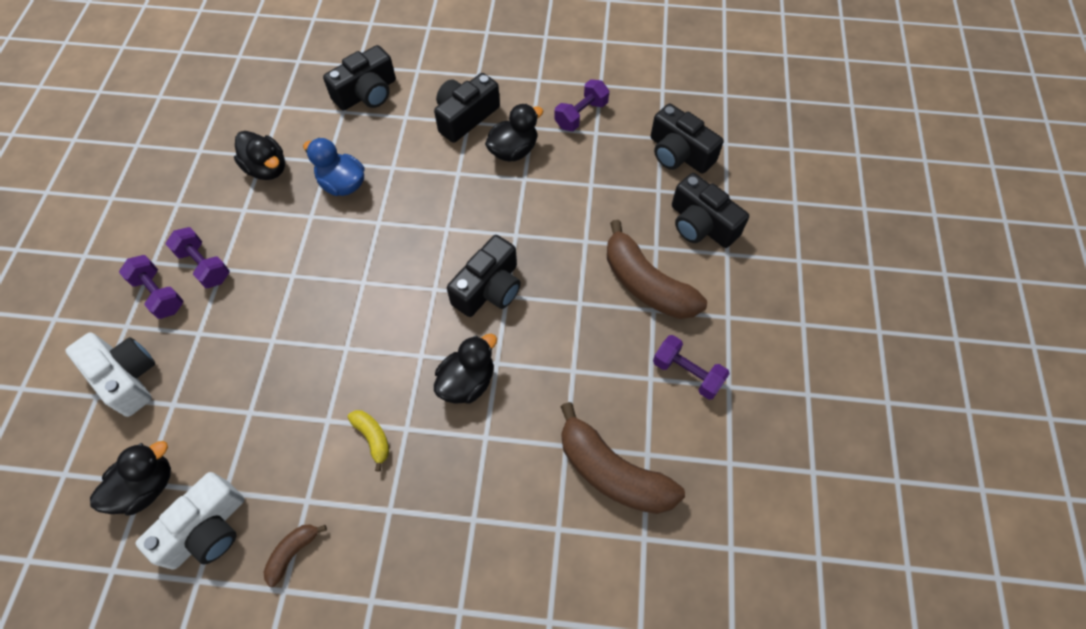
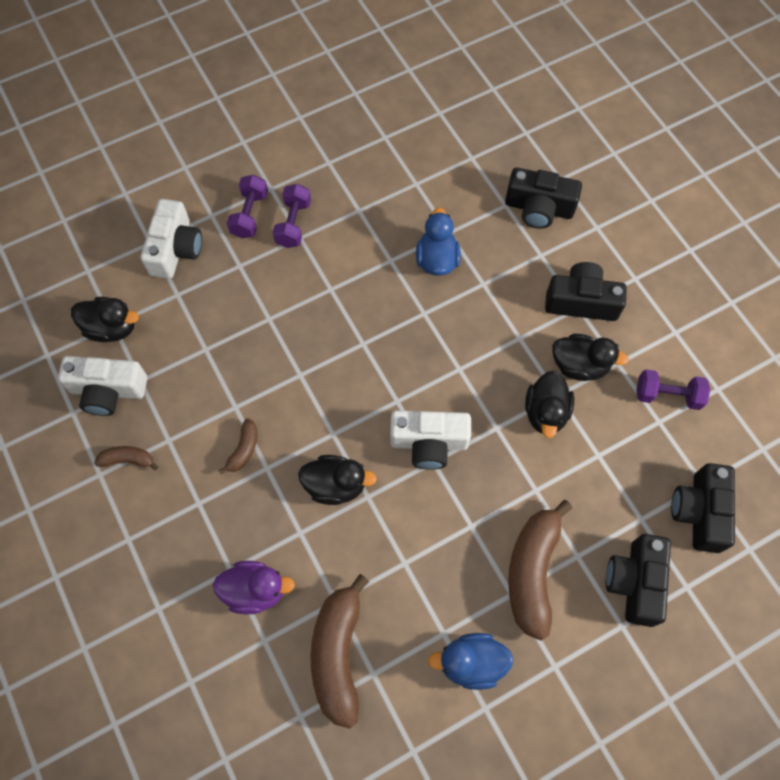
camera: 55 degrees right, 5 degrees up
black duck [234,131,285,180] -> black duck moved to [525,370,574,438]
yellow banana [348,410,389,472] -> brown banana [218,418,257,475]
black camera [447,235,521,317] -> white camera [390,411,471,470]
purple dumbbell [653,335,730,400] -> blue duck [428,633,513,690]
none -> purple duck [213,561,295,614]

